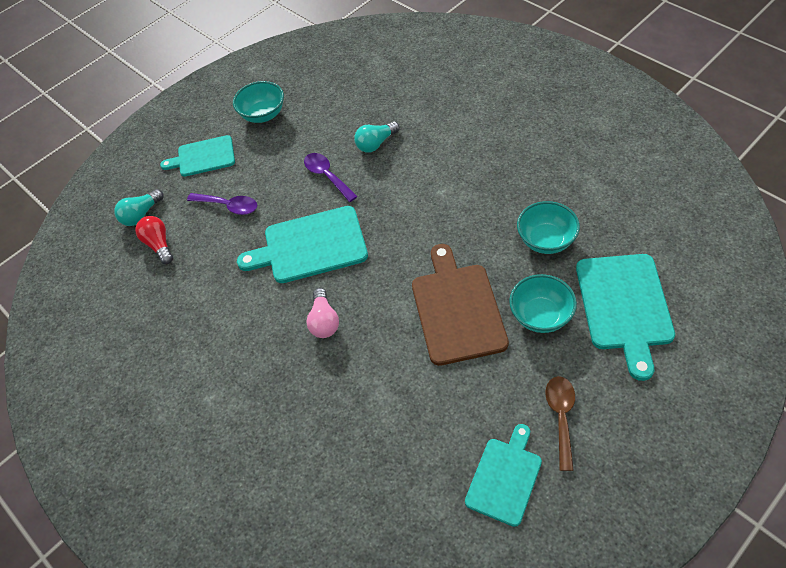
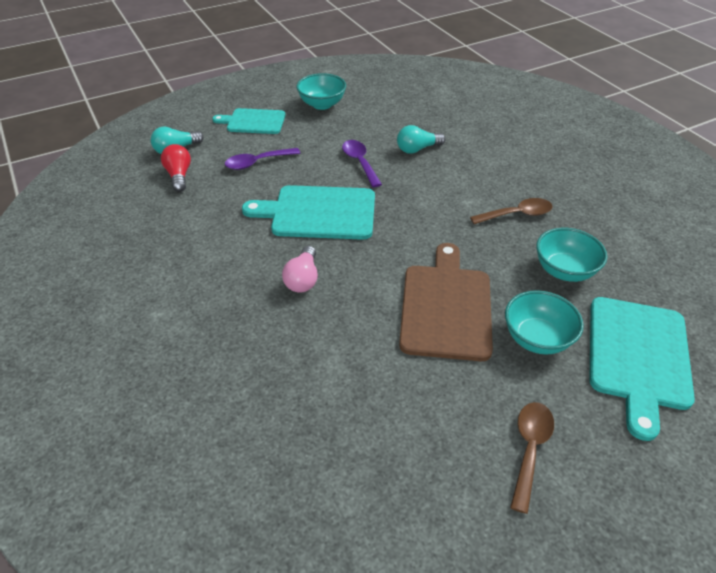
camera: 10 degrees right, 10 degrees down
purple spoon [187,193,257,215] -> purple spoon turned 120 degrees clockwise [225,148,300,170]
turquoise cutting board [465,424,542,527] -> none
none -> brown spoon [470,198,553,224]

